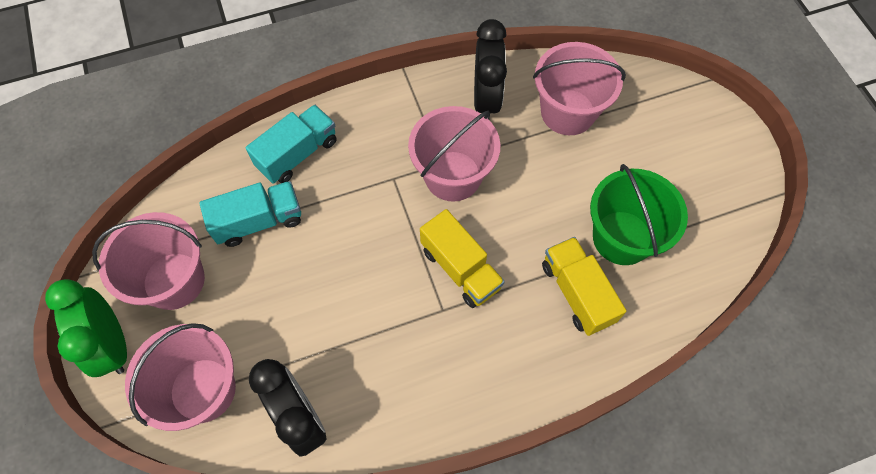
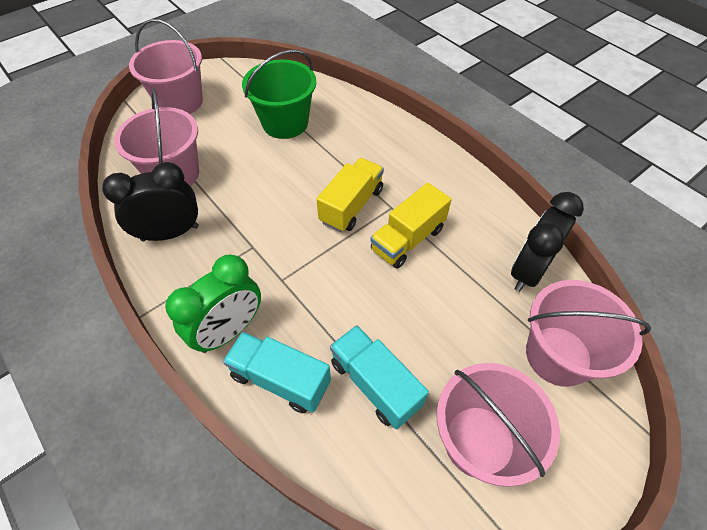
camera: 110 degrees left, 10 degrees down
green clock [45,279,127,377] -> green clock moved to [165,255,261,353]
pink bucket [408,106,500,201] -> pink bucket moved to [129,19,203,114]
yellow truck [542,237,626,336] -> yellow truck moved to [370,183,452,269]

